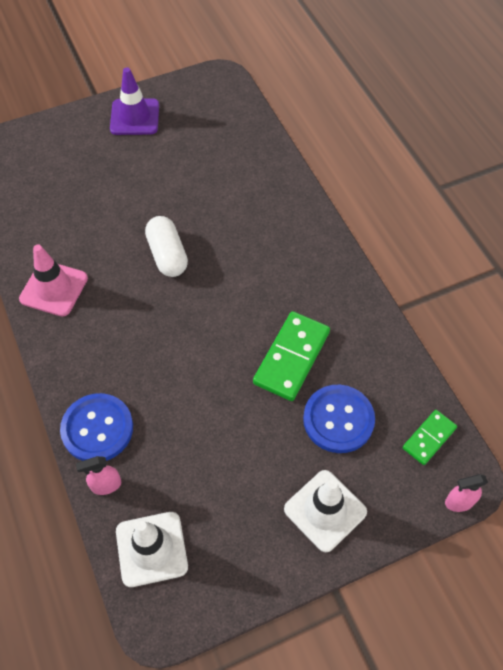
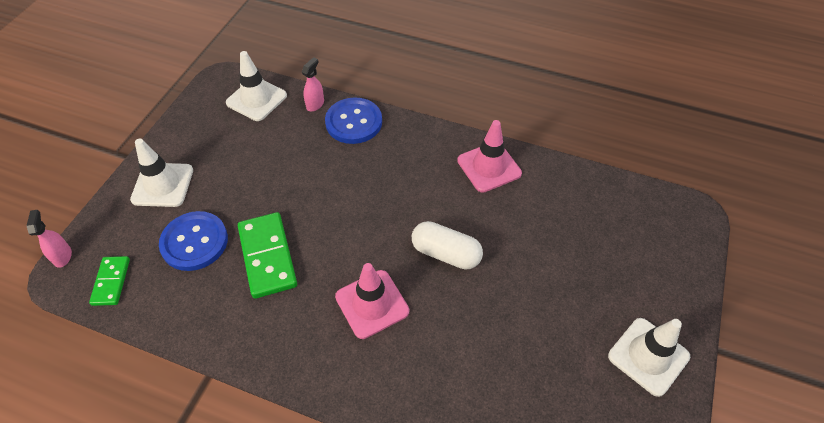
camera: 135 degrees right, 5 degrees down
purple traffic cone [110,67,159,135] -> white traffic cone [608,318,690,397]
pink spray bottle [445,474,488,512] -> pink spray bottle turned 45 degrees counterclockwise [26,210,72,268]
none -> pink traffic cone [335,263,409,339]

